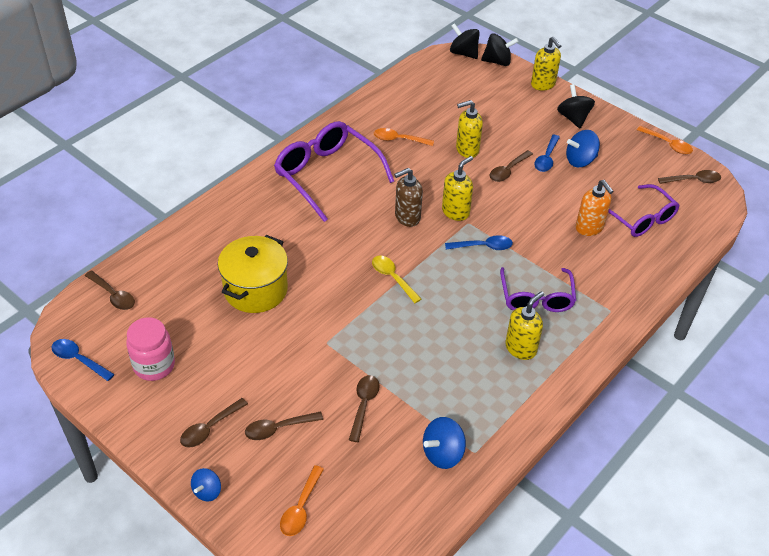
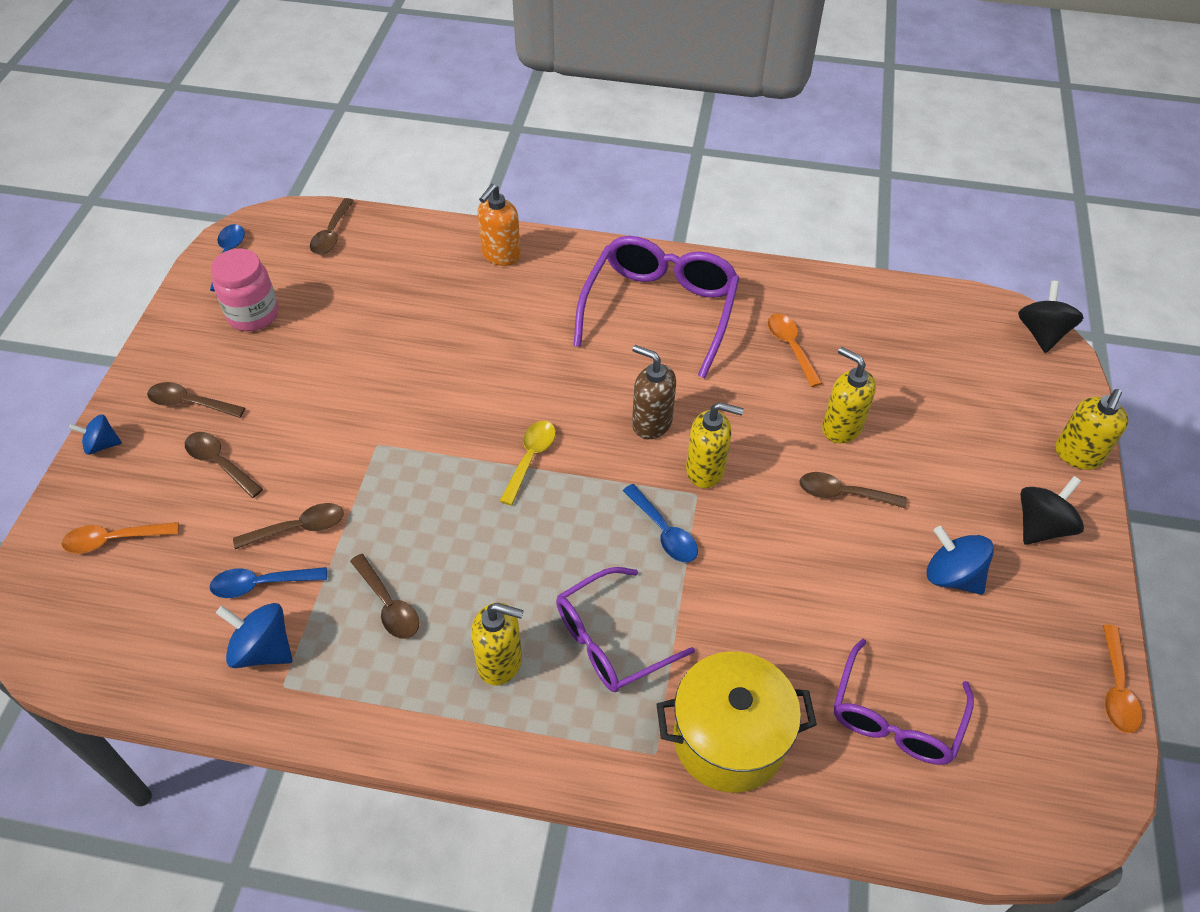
camera: 60 degrees right, 5 degrees up
yellow pot [218,235,288,313] -> yellow pot moved to [656,651,817,793]
black spinning top [481,34,519,66] -> none
blue spoon [534,135,560,172] -> blue spoon moved to [209,567,327,598]
orange soap dispenser [576,180,614,236] -> orange soap dispenser moved to [478,184,521,266]
brown spoon [658,170,721,184] -> brown spoon moved to [350,554,419,639]

